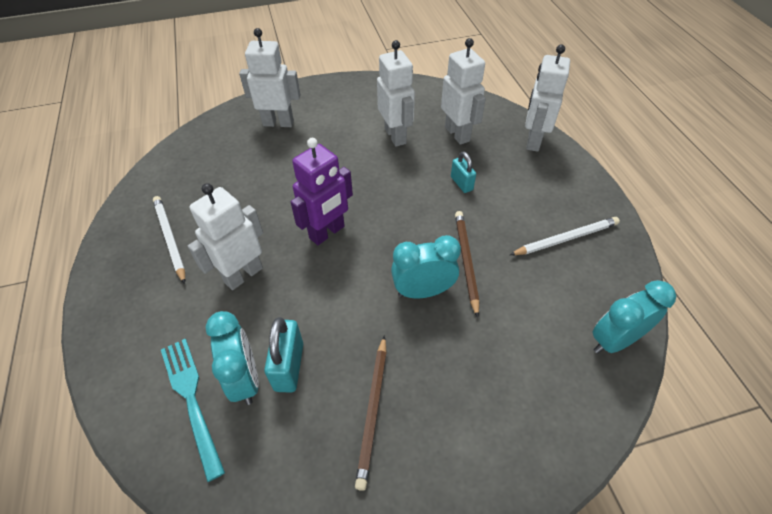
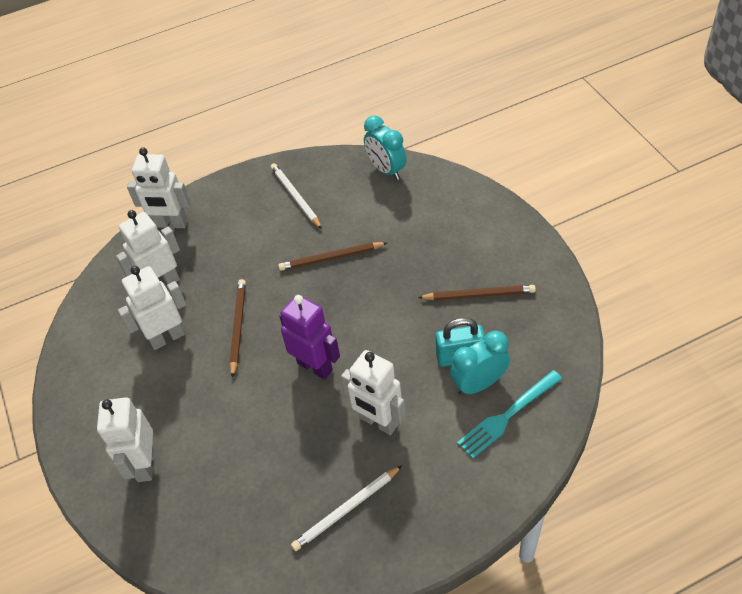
camera: 95 degrees left, 0 degrees up
turquoise clock [391,235,461,298] -> none
turquoise padlock [451,152,476,193] -> none
none -> brown pencil [230,279,246,378]

